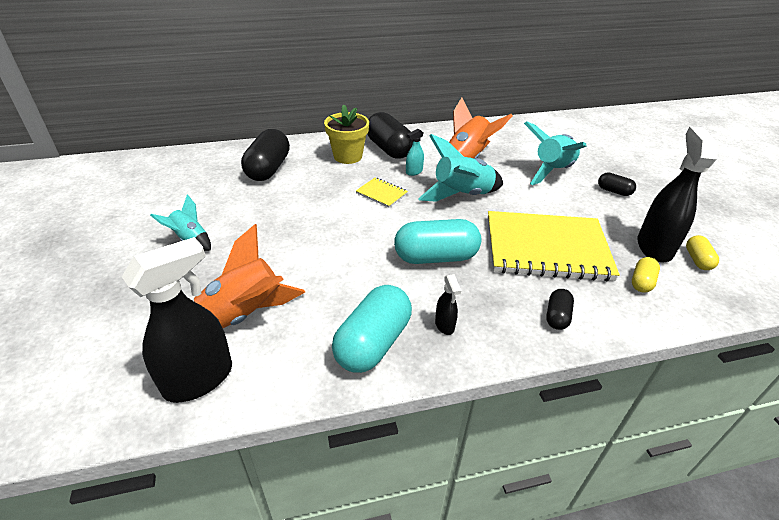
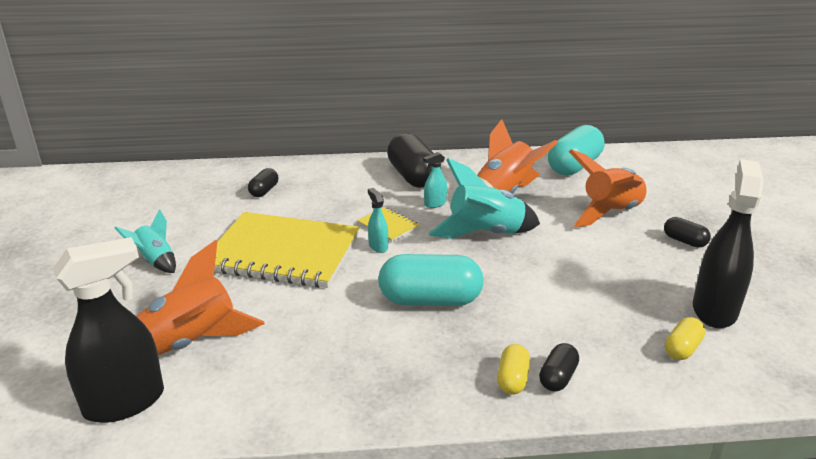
camera: 10 degrees right, 10 degrees down
black capsule [241,129,290,181] -> black capsule [248,168,278,197], size x0.50
yellow flower pot [324,104,369,164] -> none
turquoise capsule [332,285,412,373] -> turquoise capsule moved to [548,125,604,176]
black spray bottle [435,274,461,335] -> none
yellow notebook [488,211,620,281] -> yellow notebook moved to [214,212,360,288]
turquoise rocket [524,121,587,185] -> orange rocket [569,149,648,227]
yellow capsule [686,235,719,270] -> yellow capsule moved to [497,344,530,395]
none -> turquoise spray bottle [368,188,388,253]

